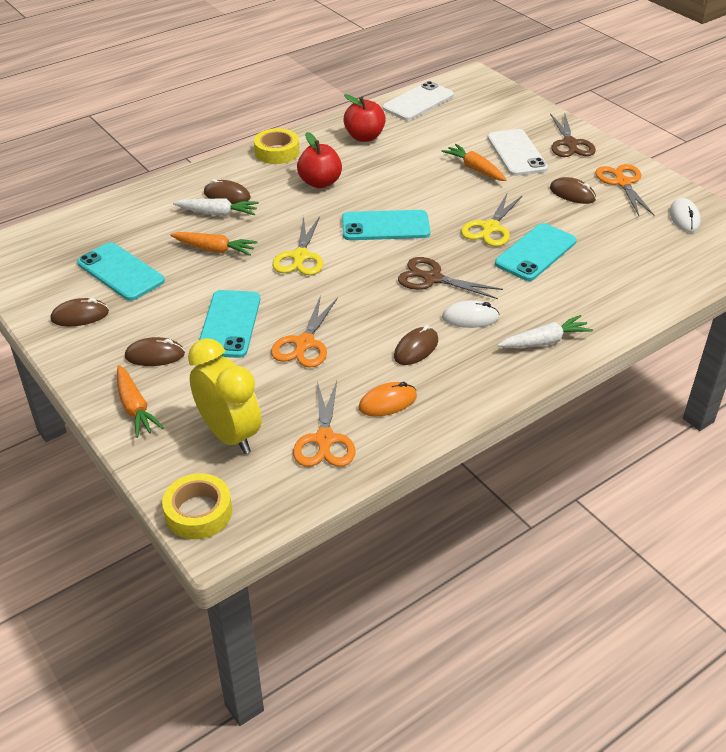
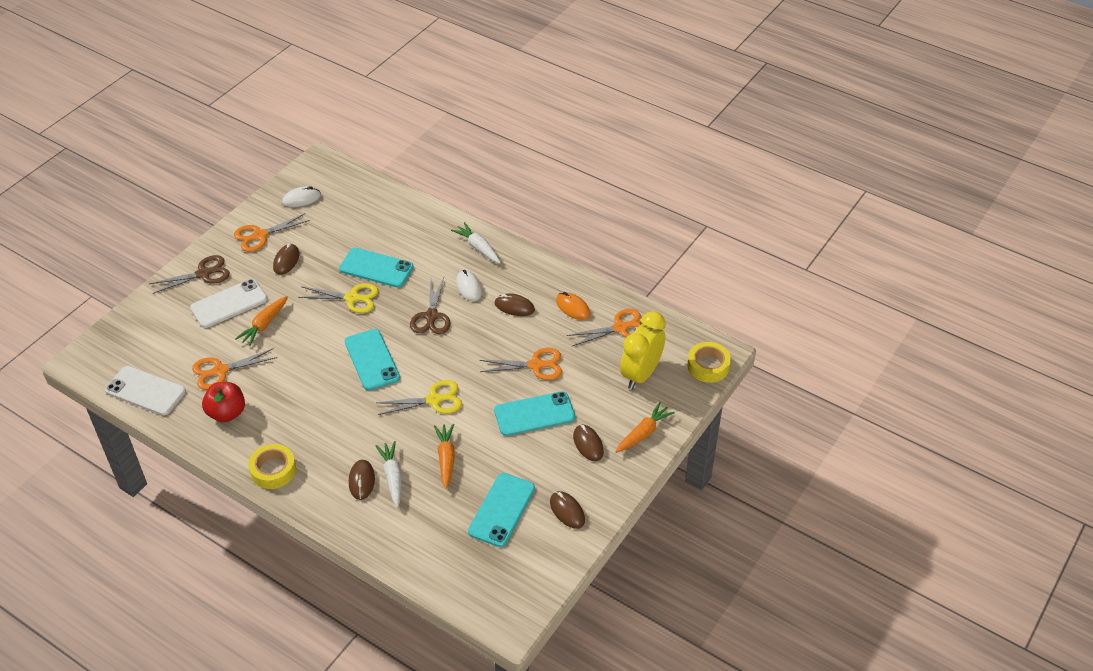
camera: 110 degrees left, 5 degrees up
red apple [297,132,342,188] -> none
none -> orange scissors [192,348,277,390]

